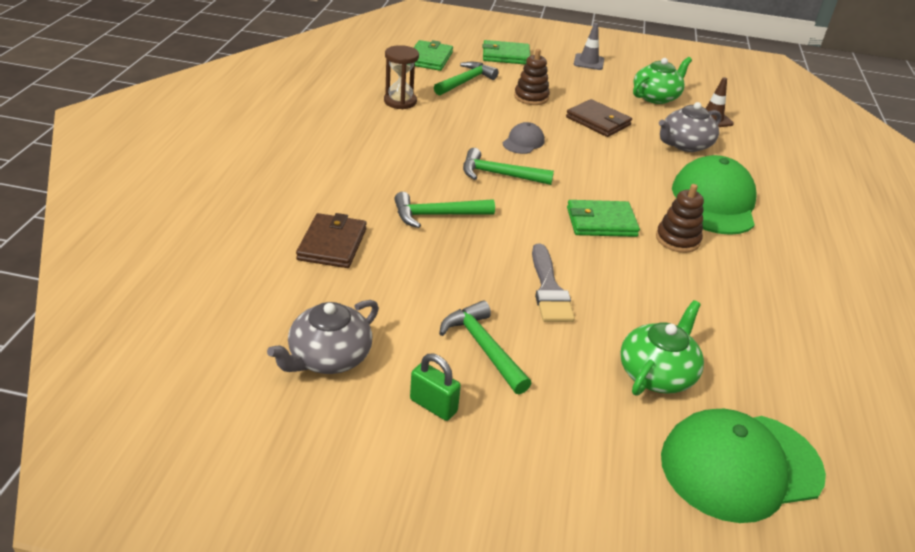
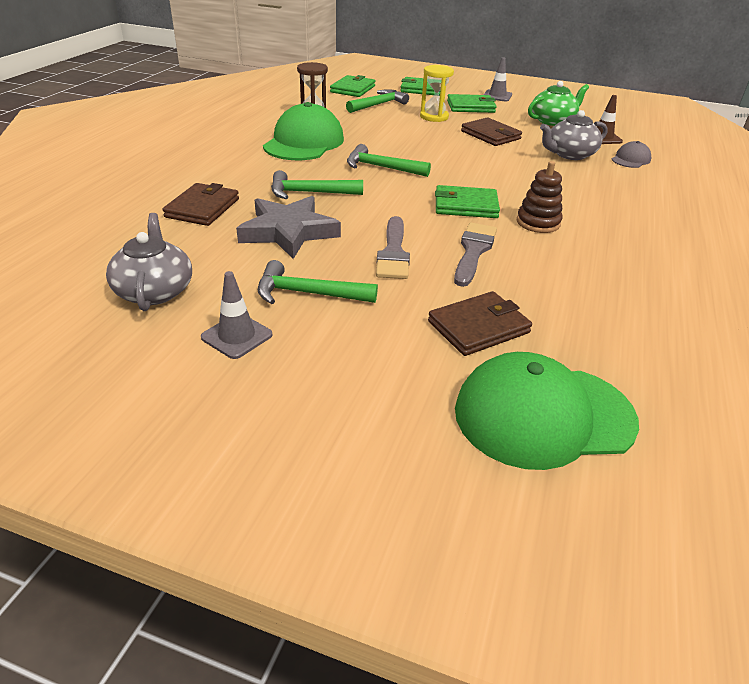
camera: 10 degrees right, 0 degrees up
grey teapot [267,300,379,374] -> grey teapot turned 120 degrees clockwise [106,213,192,311]
green padlock [410,354,461,421] -> grey traffic cone [201,271,272,359]
green hammer [439,300,532,394] -> green hammer turned 60 degrees counterclockwise [258,260,378,304]
grey cap [503,122,545,154] -> grey cap moved to [612,141,651,168]
brown stacking toy [514,49,550,105] -> yellow hourglass [420,65,454,122]
green teapot [620,300,704,396] -> brown wallet [428,291,532,356]
green cap [672,155,757,235] -> green cap moved to [263,102,344,160]
none -> grey star [236,196,341,259]
none -> green wallet [447,94,497,113]
none -> grey brush [454,223,497,287]

